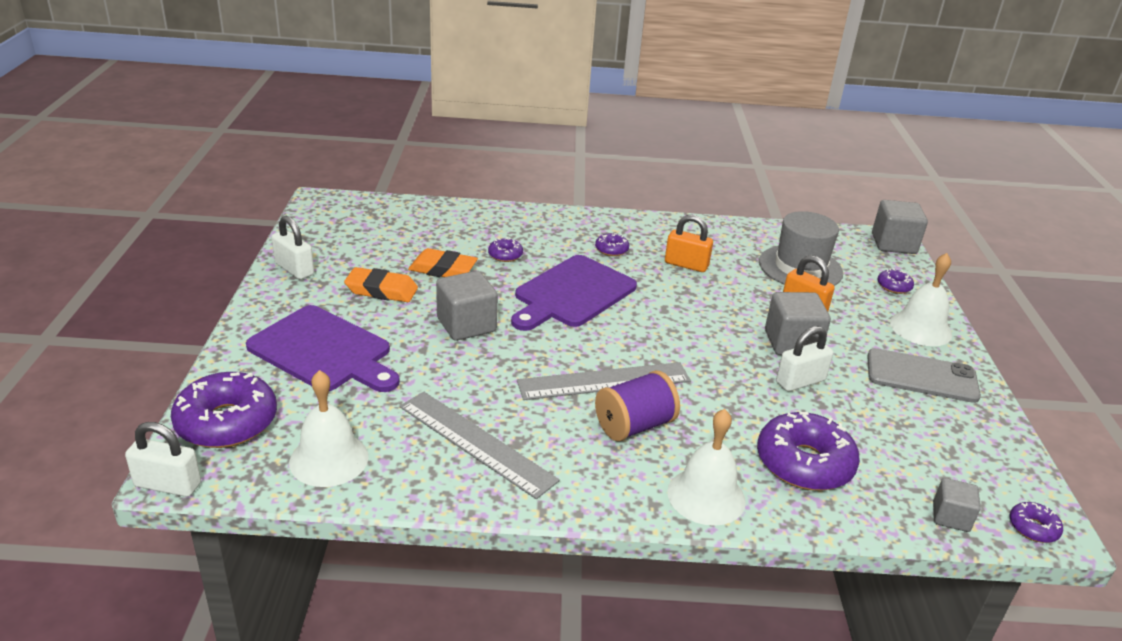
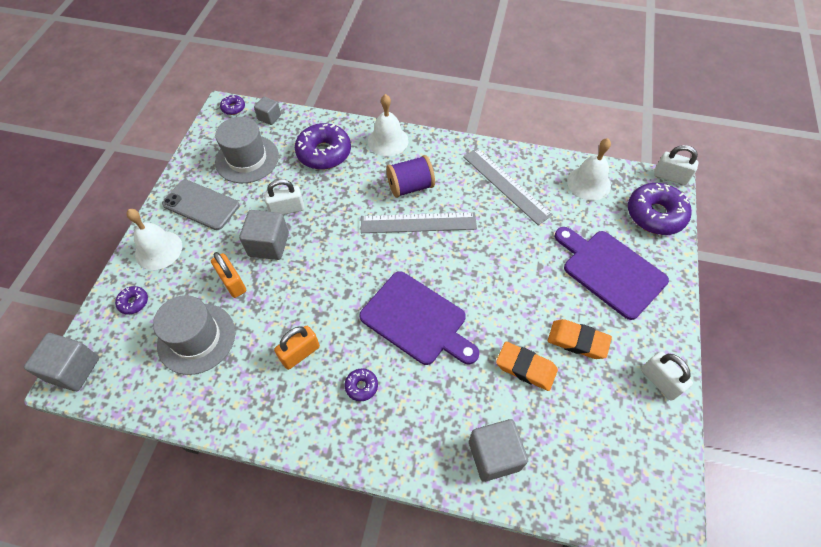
camera: 165 degrees left, 25 degrees up
grey cube [436,271,498,341] -> grey cube moved to [469,419,528,482]
purple donut [488,237,523,262] -> none
purple cutting board [511,255,637,331] -> purple cutting board turned 75 degrees clockwise [359,271,479,365]
orange padlock [665,215,713,272] -> orange padlock turned 75 degrees counterclockwise [274,326,320,370]
none -> grey hat [215,117,279,183]

